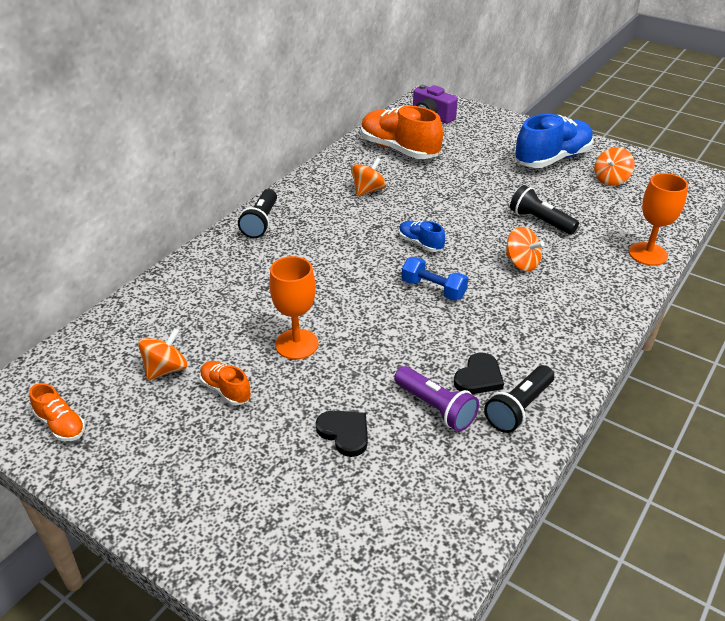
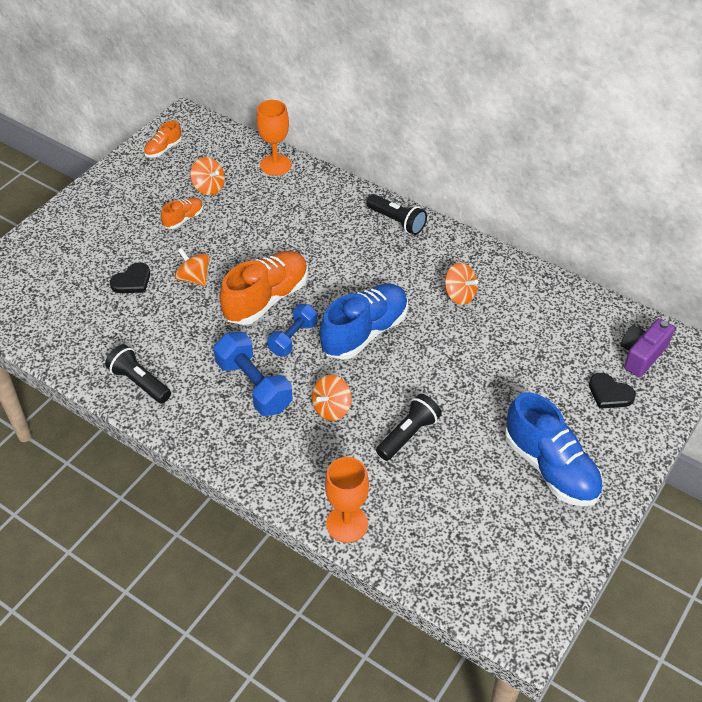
camera: 90 degrees right, 10 degrees up
black flashlight [238,189,277,238] -> black flashlight turned 150 degrees counterclockwise [366,194,427,235]
orange goblet [269,256,318,360] -> orange goblet moved to [256,100,291,176]
orange shoe [361,106,443,159] -> orange shoe moved to [220,251,308,325]
purple flashlight [394,366,479,432] -> none
blue shoe [399,221,445,252] -> blue shoe [320,284,408,360], size x2.06
black heart [454,353,504,394] -> black heart moved to [589,373,636,409]
orange spinning top [594,147,635,186] -> orange spinning top moved to [175,248,210,286]
none -> blue dumbbell [213,332,293,416]

